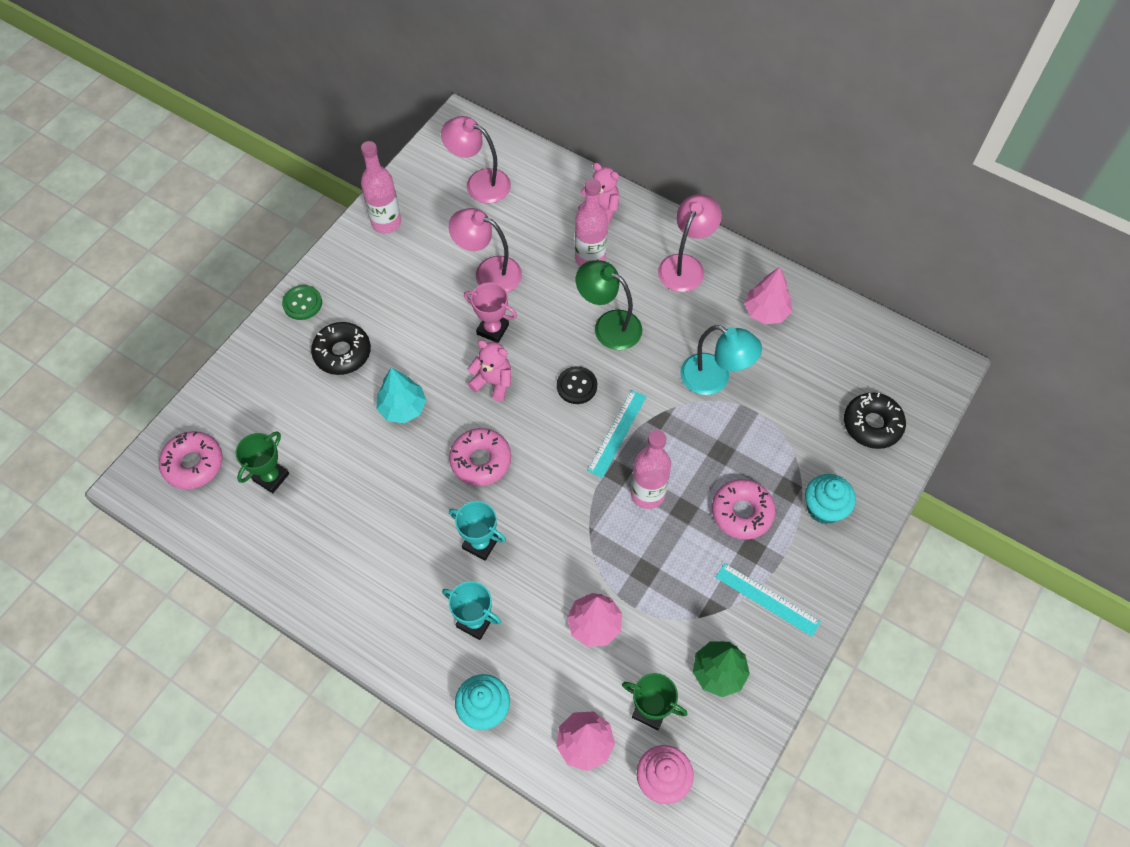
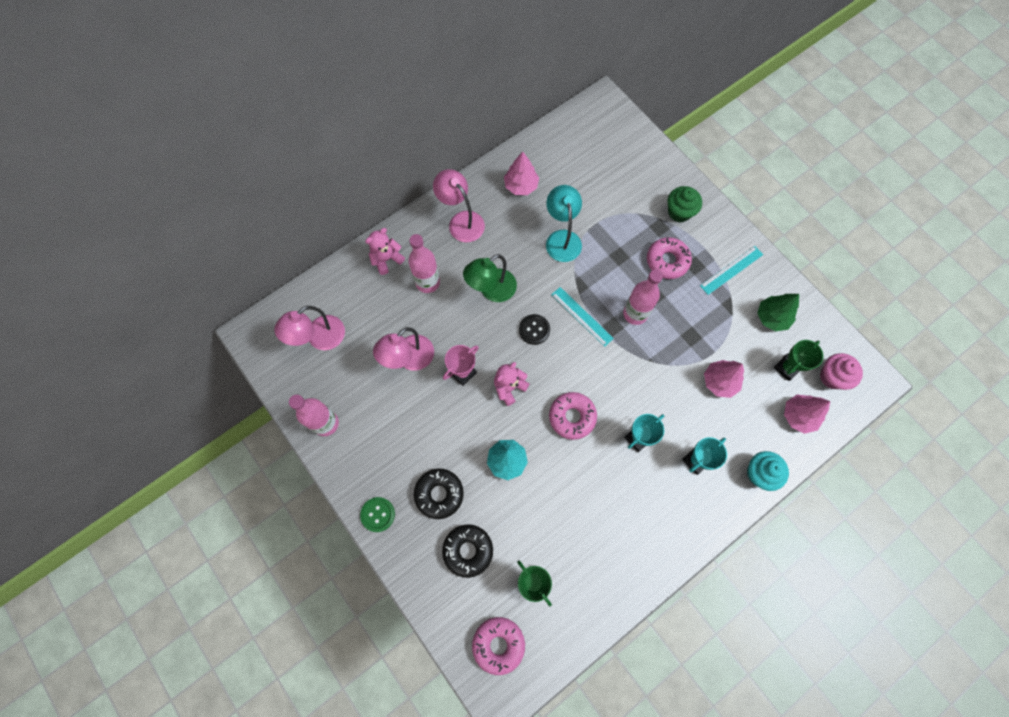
camera: 70 degrees left, 10 degrees up
turquoise lamp [680,325,762,395] -> turquoise lamp turned 60 degrees counterclockwise [546,185,582,262]
turquoise cupcake [805,474,856,524] -> green cupcake [668,186,702,222]
black donut [844,392,906,449] -> black donut moved to [442,524,493,578]

